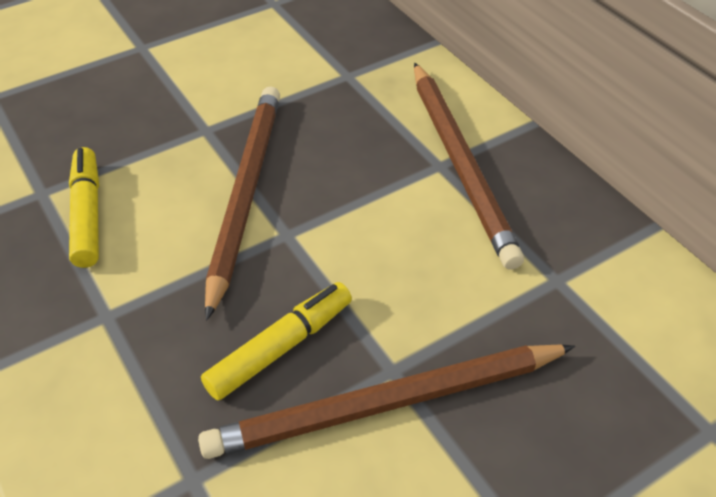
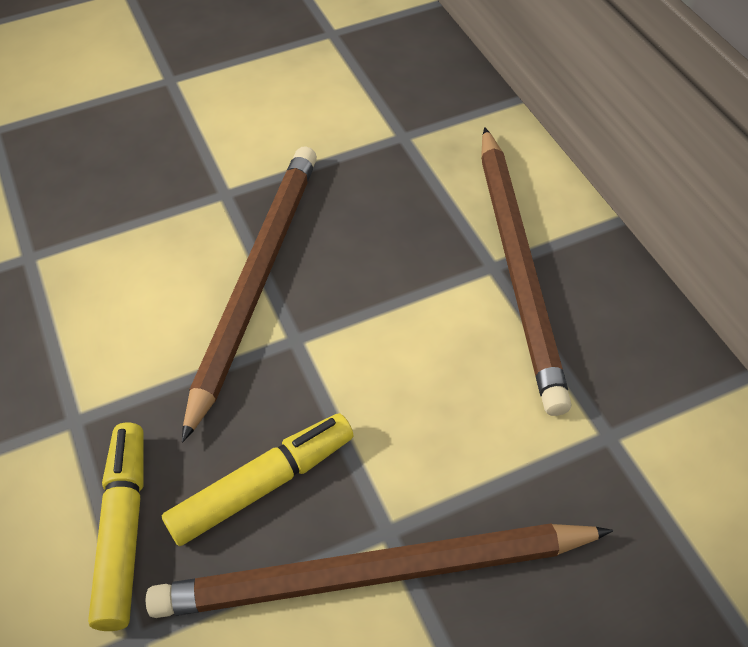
camera: 10 degrees right, 5 degrees up
yellow marker [69,147,99,268] -> yellow marker moved to [88,422,144,631]

